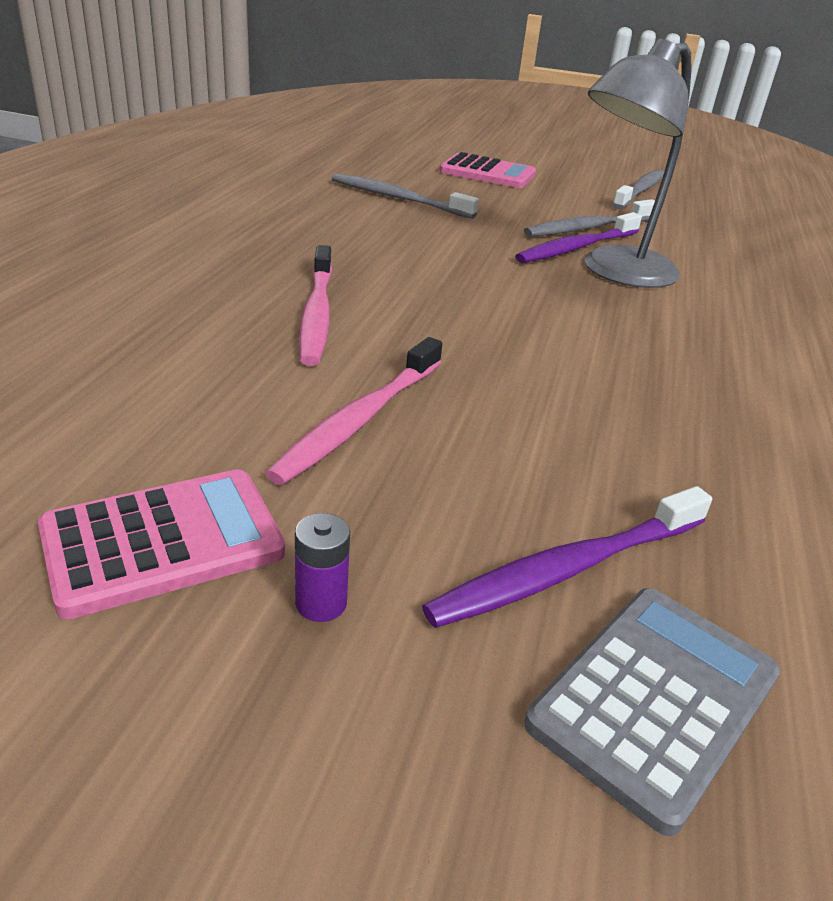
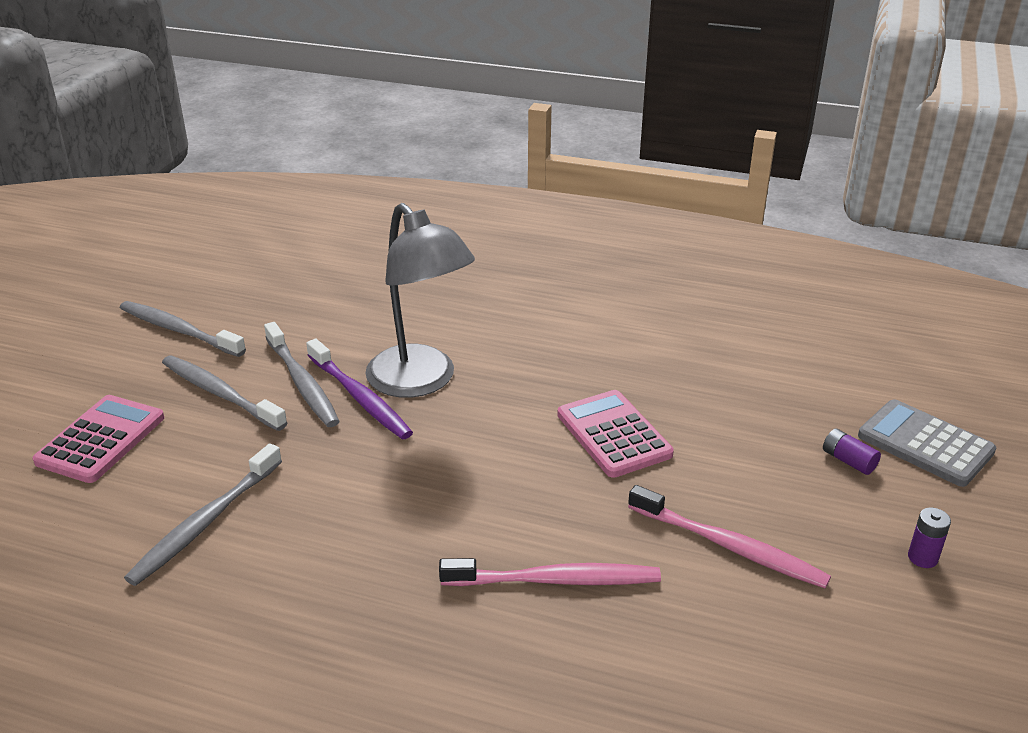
camera: 85 degrees left, 0 degrees up
pink calculator [38,469,285,619] -> pink calculator moved to [557,390,674,478]
purple toothbrush [422,486,712,628] -> purple battery [823,429,881,475]
none -> grey toothbrush [162,355,287,431]

